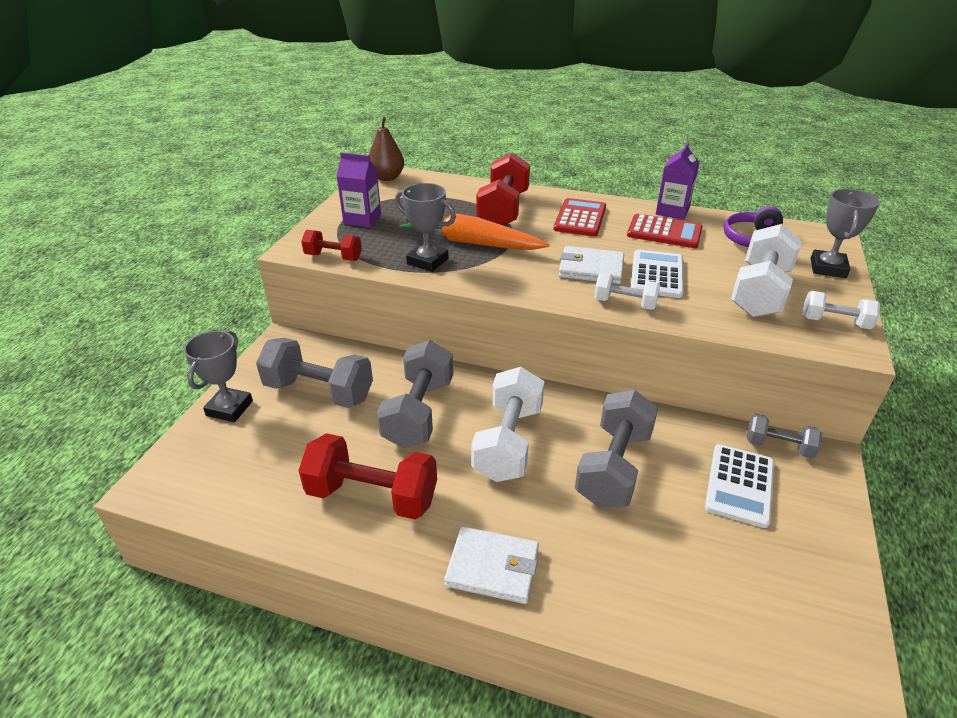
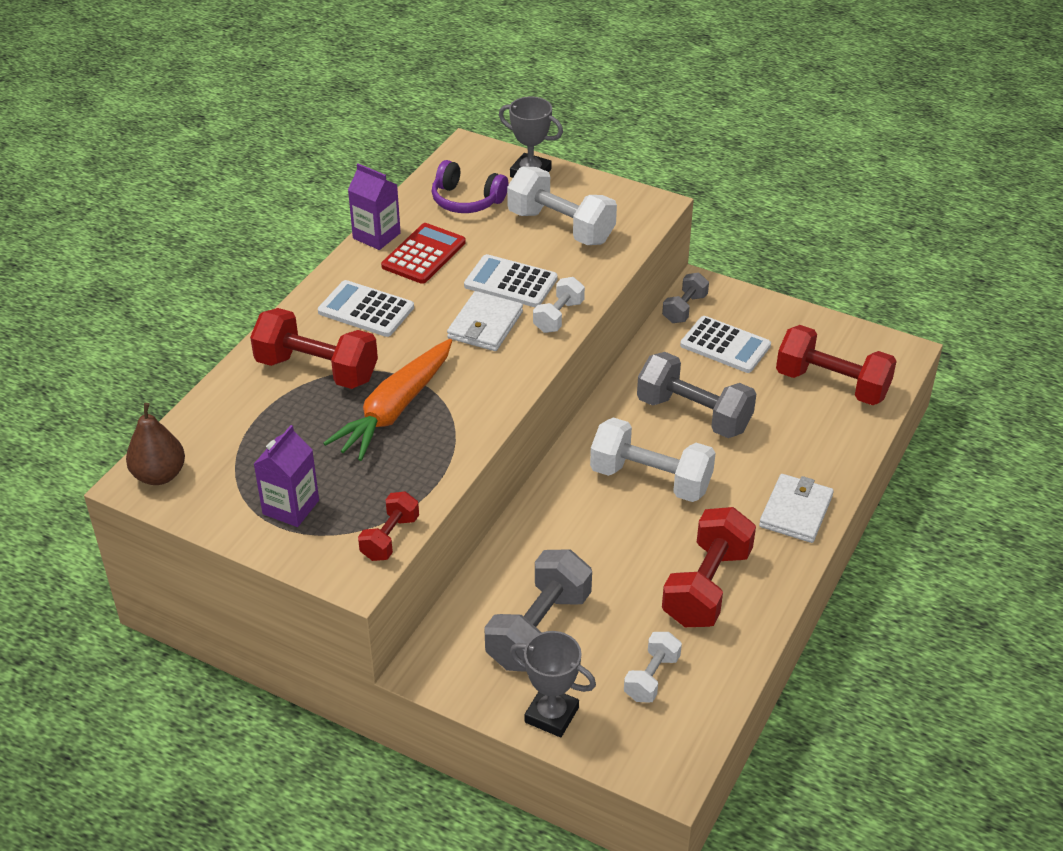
camera: 80 degrees left, 5 degrees up
grey dumbbell [377,340,453,448] -> none
grey trophy [395,183,456,272] -> none
red calculator [554,198,606,236] -> white calculator [318,280,414,337]
white dumbbell [803,291,880,329] -> white dumbbell moved to [624,632,682,703]
none -> red dumbbell [776,325,897,405]

